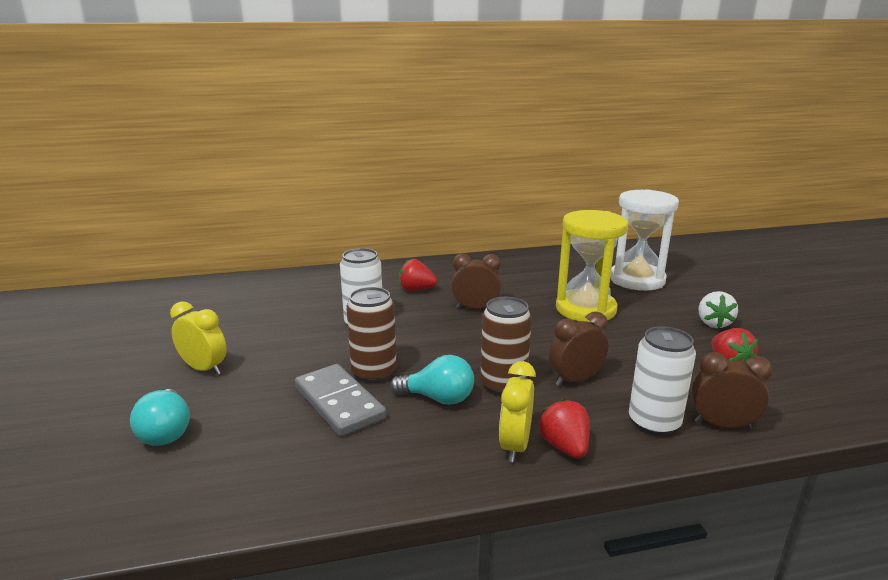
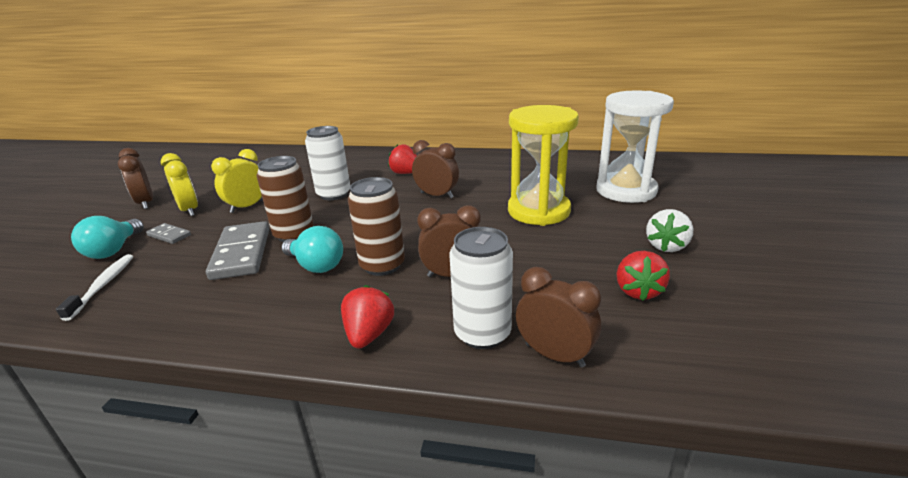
camera: 25 degrees right, 5 degrees up
yellow clock [499,361,536,462] -> yellow clock moved to [211,149,263,213]
none -> white toothbrush [56,254,133,321]
none -> brown clock [118,148,153,209]
none -> grey domino [146,223,191,244]

